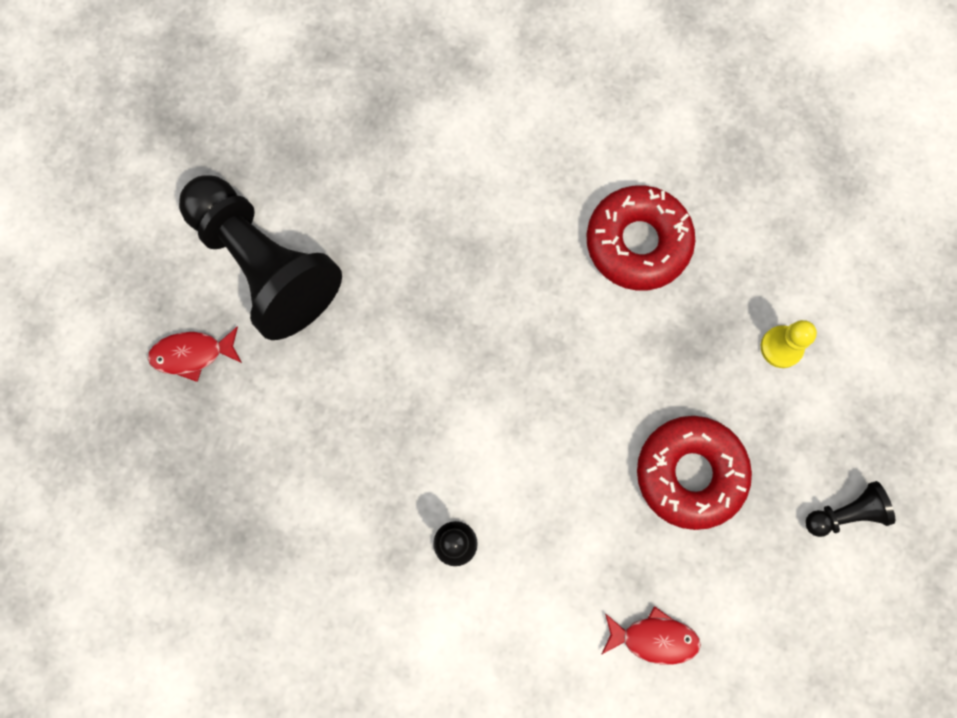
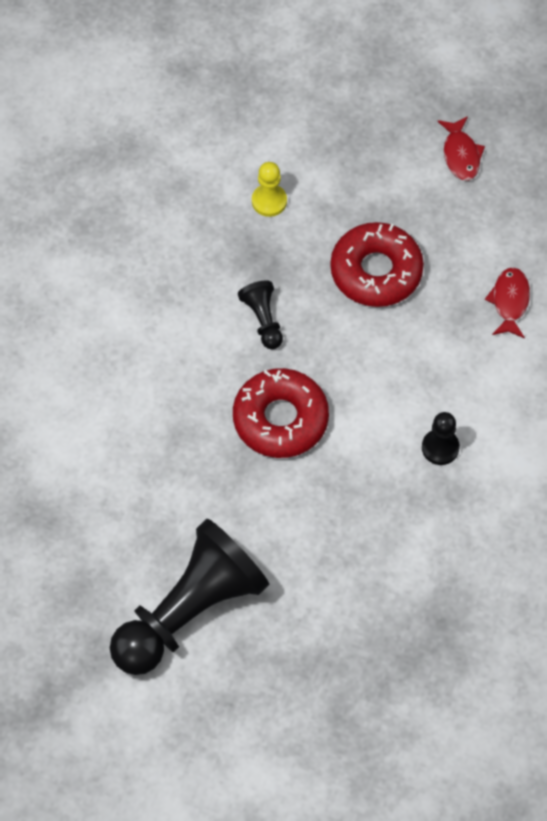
camera: 90 degrees left, 15 degrees down
red fish [148,327,242,382] -> red fish moved to [438,116,485,181]
red donut [586,185,695,291] -> red donut moved to [233,368,329,458]
black pawn [805,481,895,537] -> black pawn moved to [238,280,283,349]

